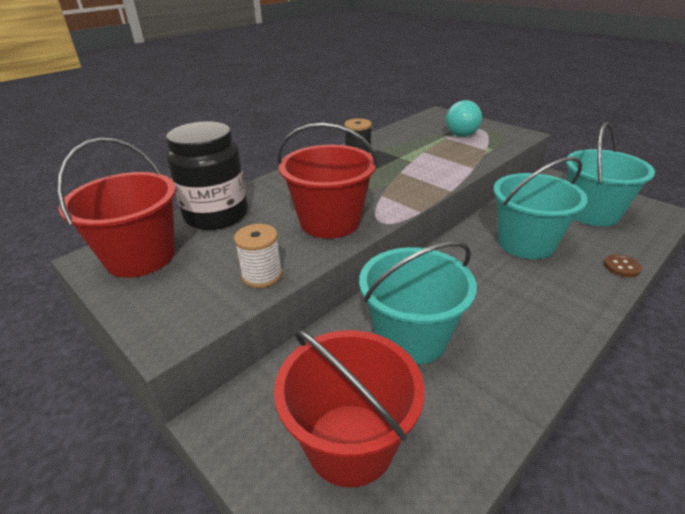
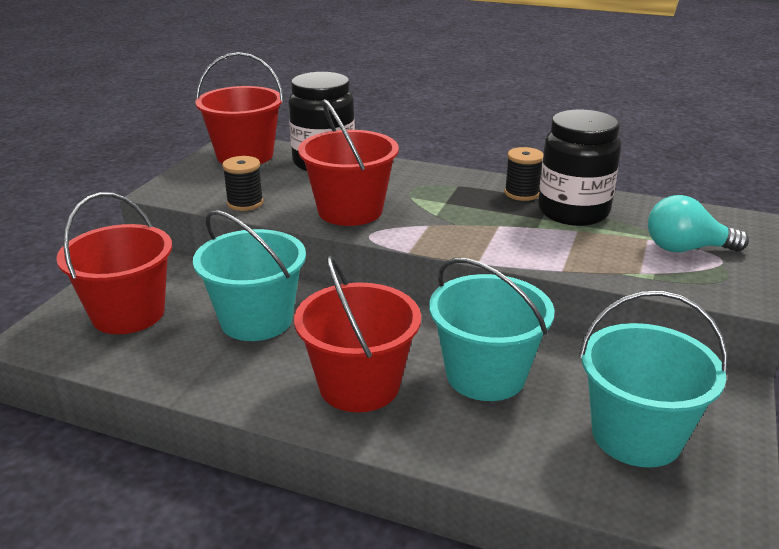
camera: 65 degrees right, 5 degrees down
white spool [234,224,282,288] -> black spool [222,156,264,211]
brown button [604,254,642,277] -> none
none -> red bucket [294,256,421,412]
none -> black jar [538,109,621,226]

